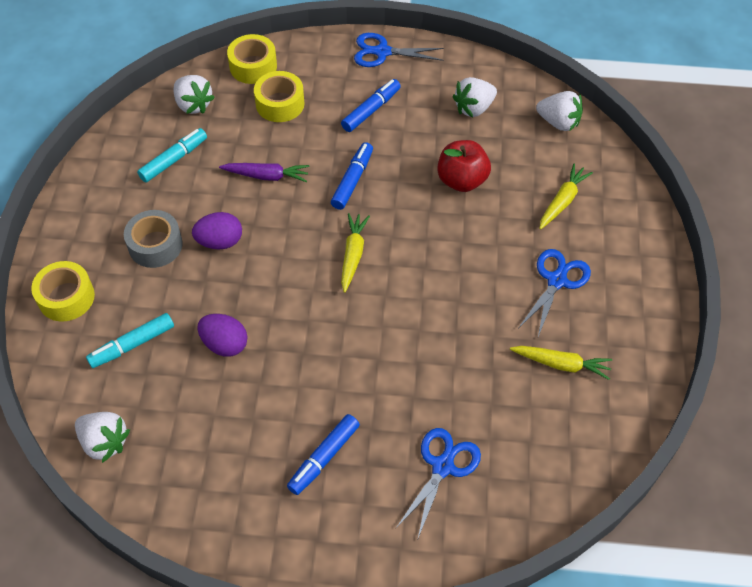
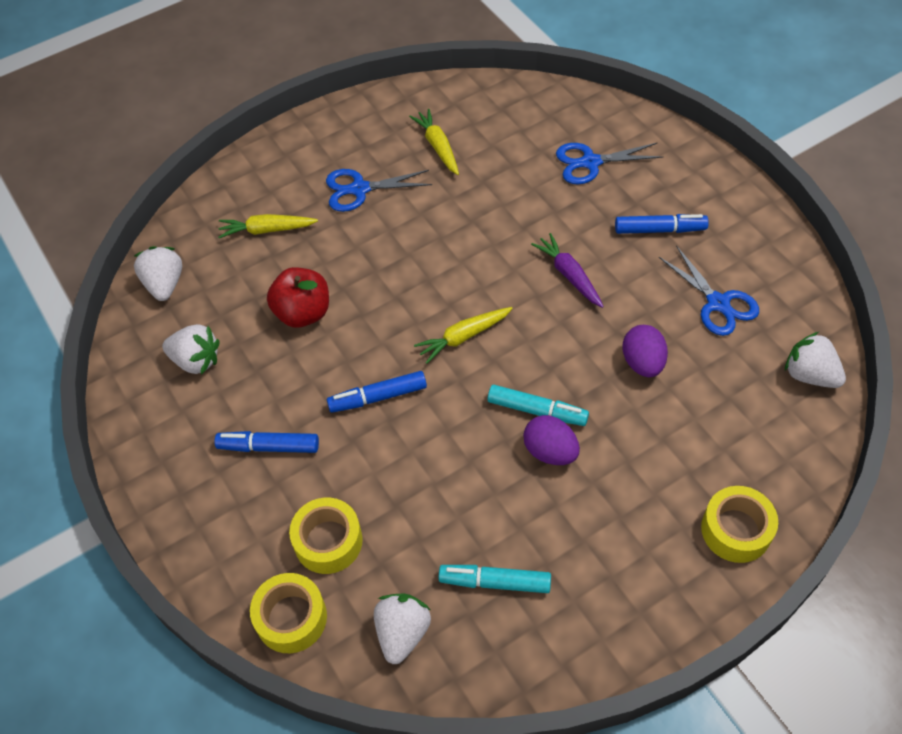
camera: 125 degrees left, 0 degrees up
white strawberry [75,412,130,463] -> white strawberry turned 45 degrees counterclockwise [785,332,846,388]
turquoise marker [86,313,174,368] -> turquoise marker moved to [487,385,589,426]
grey tape [124,210,183,268] -> none
purple carrot [219,163,309,182] -> purple carrot moved to [531,233,604,308]
blue scissors [354,33,444,67] -> blue scissors moved to [659,245,759,336]

